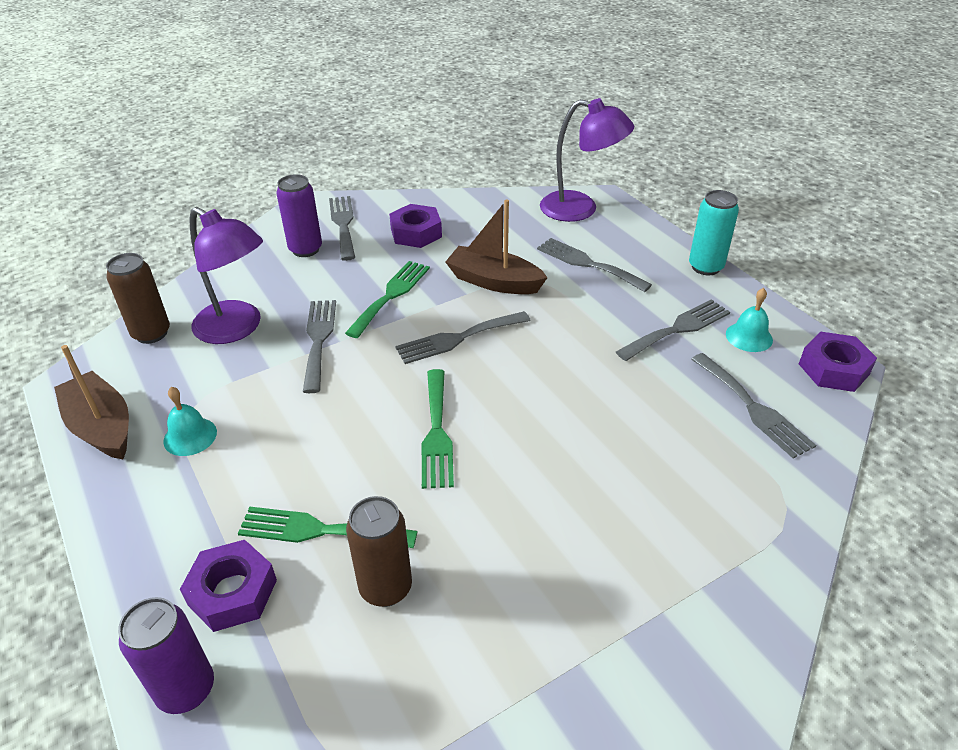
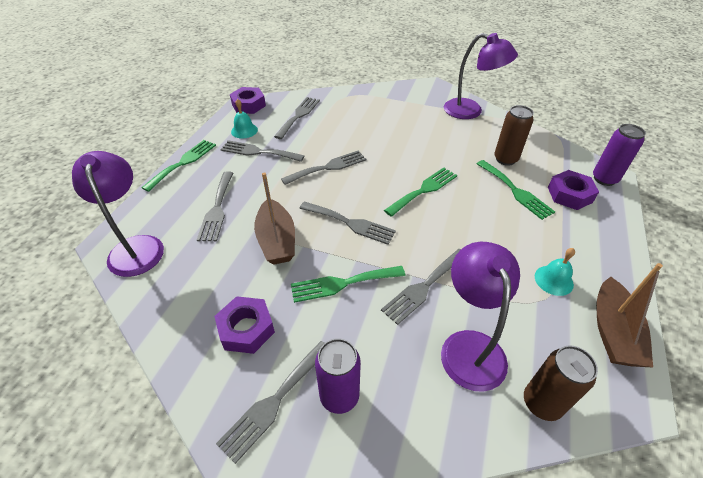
camera: 130 degrees left, 5 degrees up
turquoise can [689,190,739,275] -> green fork [142,140,216,192]
none -> grey fork [281,151,366,185]
none -> purple lamp [444,33,518,119]

